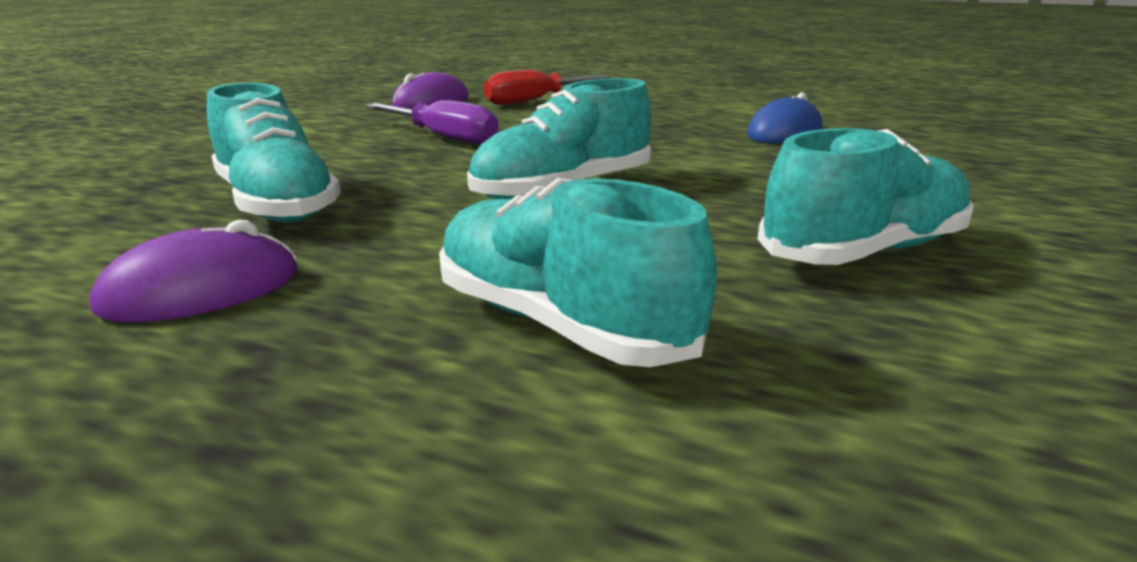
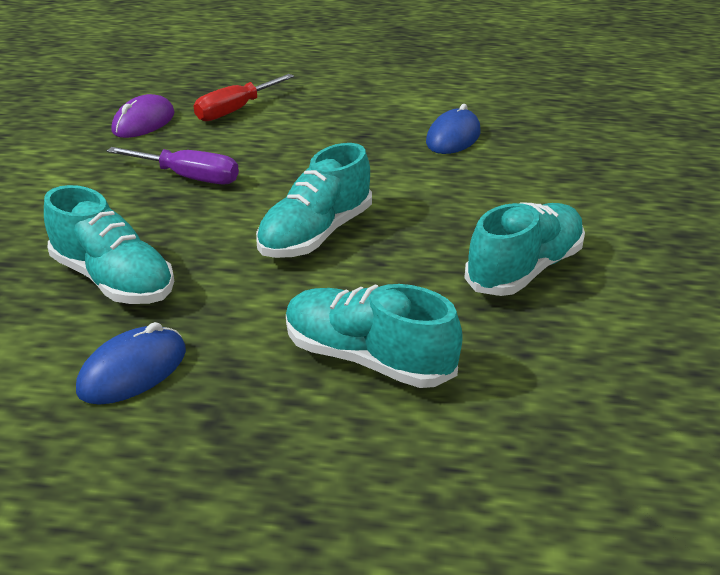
camera: 15 degrees left, 10 degrees up
purple mouse [89,220,297,323] -> blue mouse [76,322,186,405]

